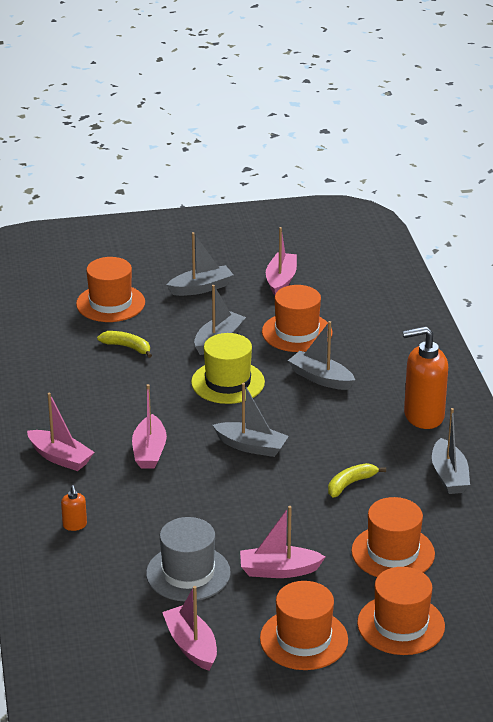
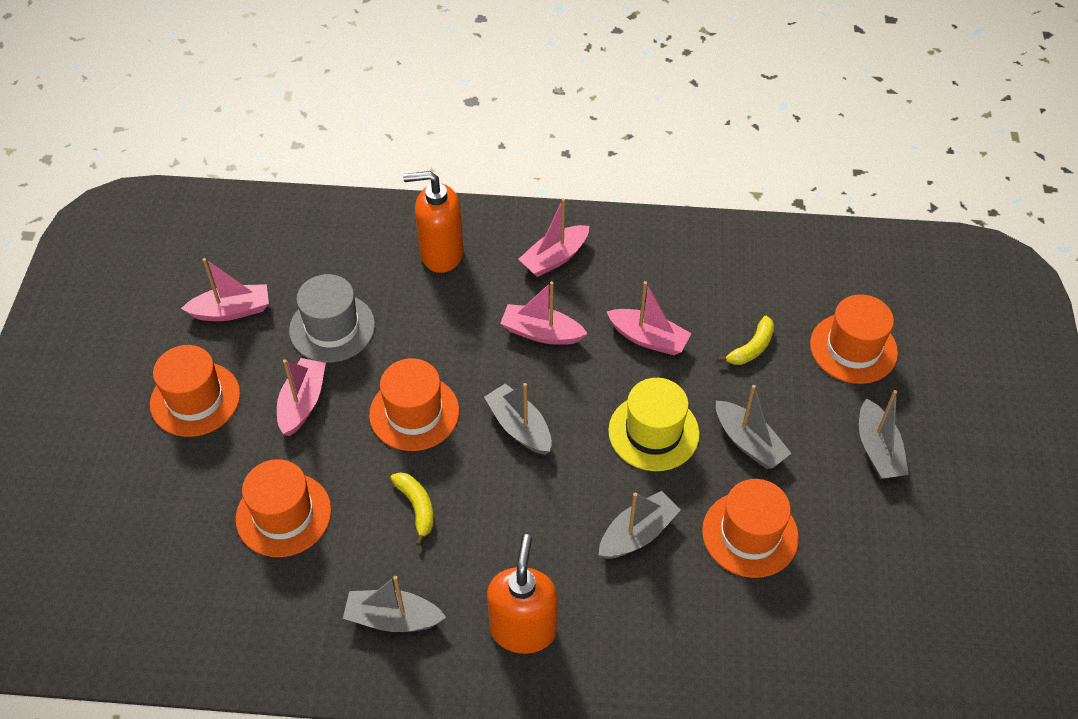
camera: 105 degrees right, 20 degrees up
orange soap dispenser [61,485,87,531] -> orange soap dispenser [403,171,464,273], size x2.22
grey boat [213,383,289,457] -> grey boat turned 105 degrees clockwise [484,383,552,455]
pink boat [266,227,297,295] -> pink boat moved to [607,281,692,355]
orange hat [357,567,445,655] -> orange hat moved to [369,358,459,451]

